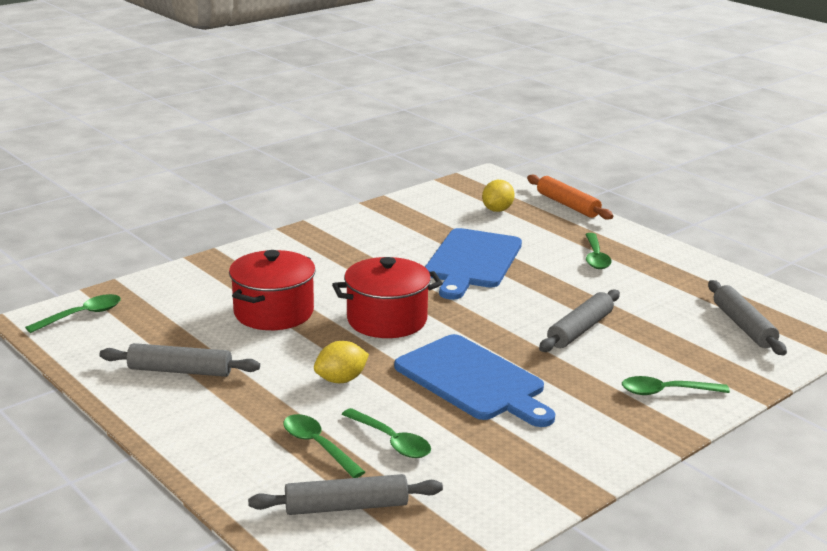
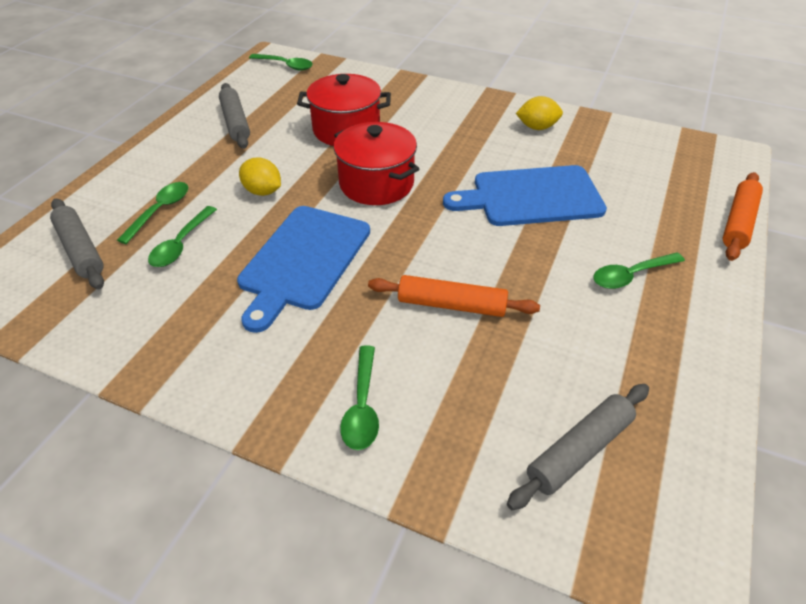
camera: 65 degrees right, 20 degrees up
yellow lemon [482,180,515,212] -> yellow lemon moved to [516,96,563,130]
grey rolling pin [539,289,620,352] -> orange rolling pin [368,275,540,317]
green spoon [622,376,730,395] -> green spoon turned 150 degrees counterclockwise [340,345,379,450]

